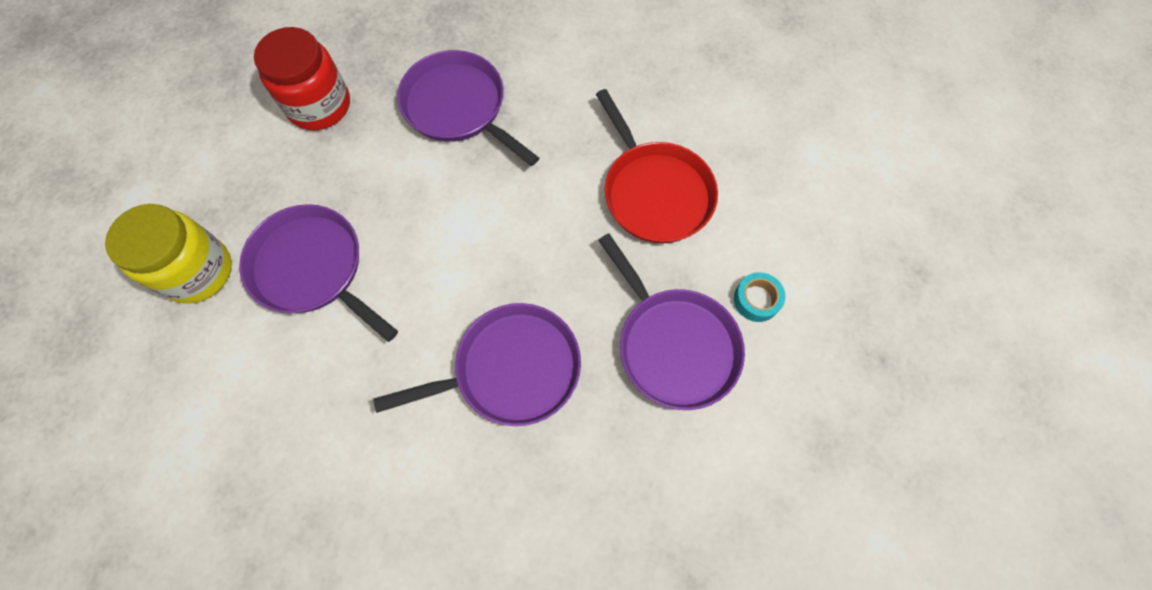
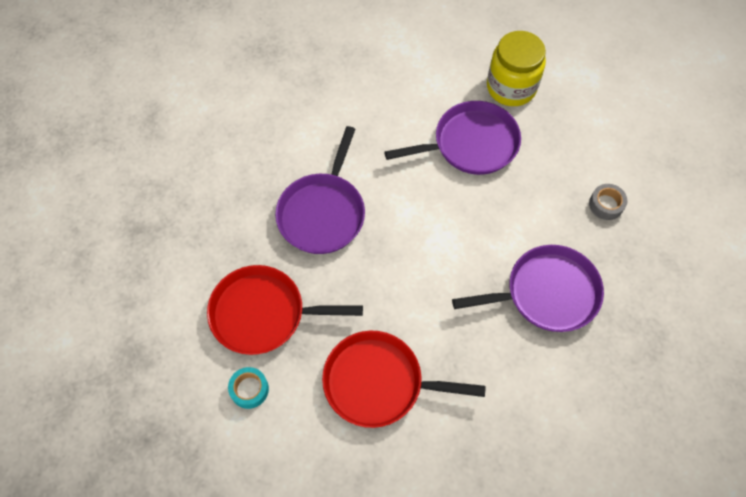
camera: 125 degrees right, 5 degrees down
red jar [254,27,350,130] -> grey tape [589,184,627,220]
purple pan [598,233,745,410] -> red pan [207,265,363,355]

